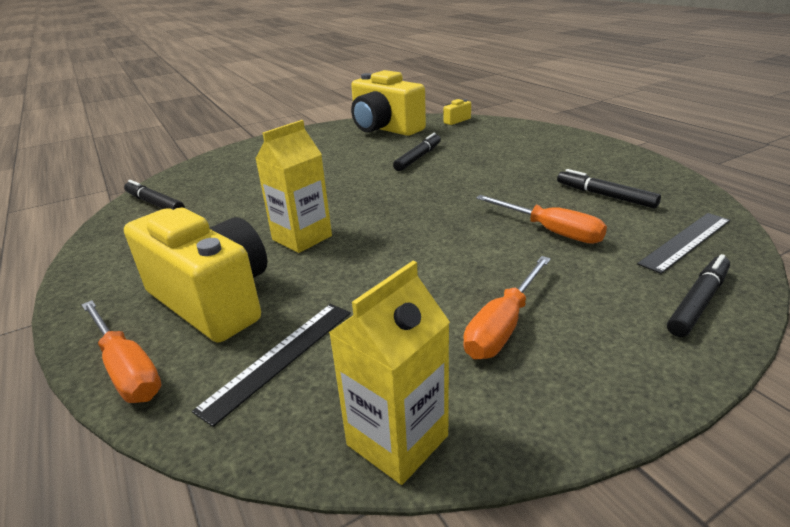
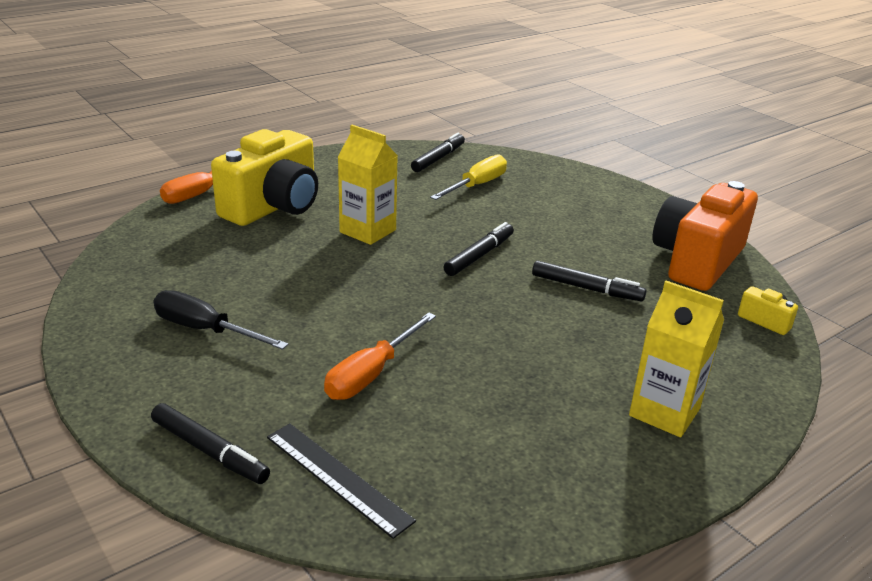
camera: 80 degrees right, 0 degrees up
black ruler [192,304,351,427] -> none
yellow carton [329,261,450,485] -> yellow carton moved to [629,281,724,437]
yellow camera [351,70,426,136] -> orange camera [653,181,758,291]
orange screwdriver [463,256,551,359] -> black screwdriver [153,290,288,350]
black marker [557,169,661,209] -> black marker moved to [444,222,514,276]
none -> yellow screwdriver [430,154,507,200]

